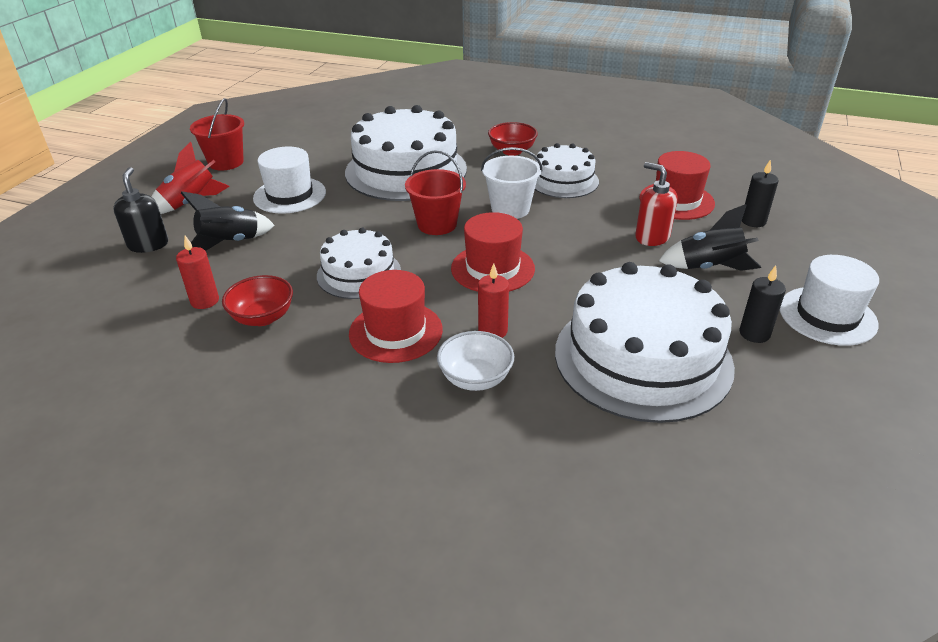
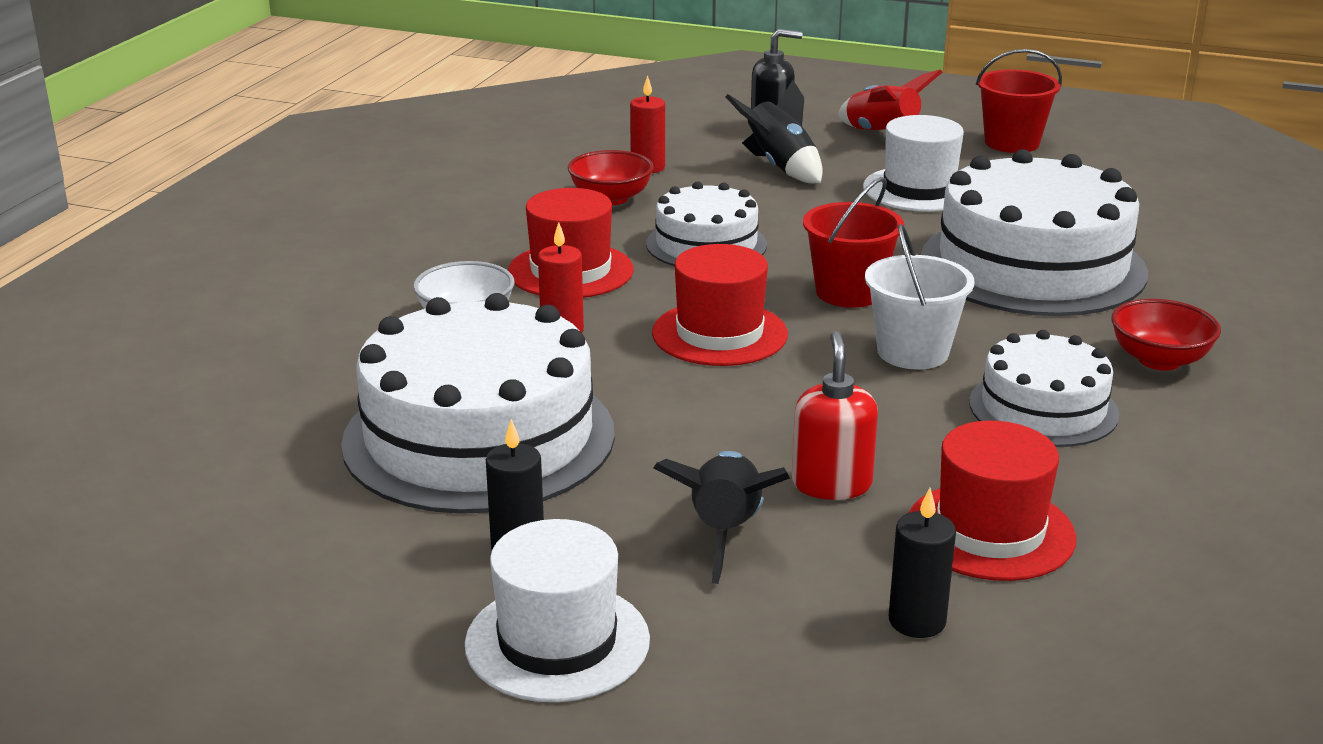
camera: 90 degrees right, 10 degrees down
red soap dispenser [635,162,678,246] -> red soap dispenser turned 45 degrees counterclockwise [792,331,878,500]

